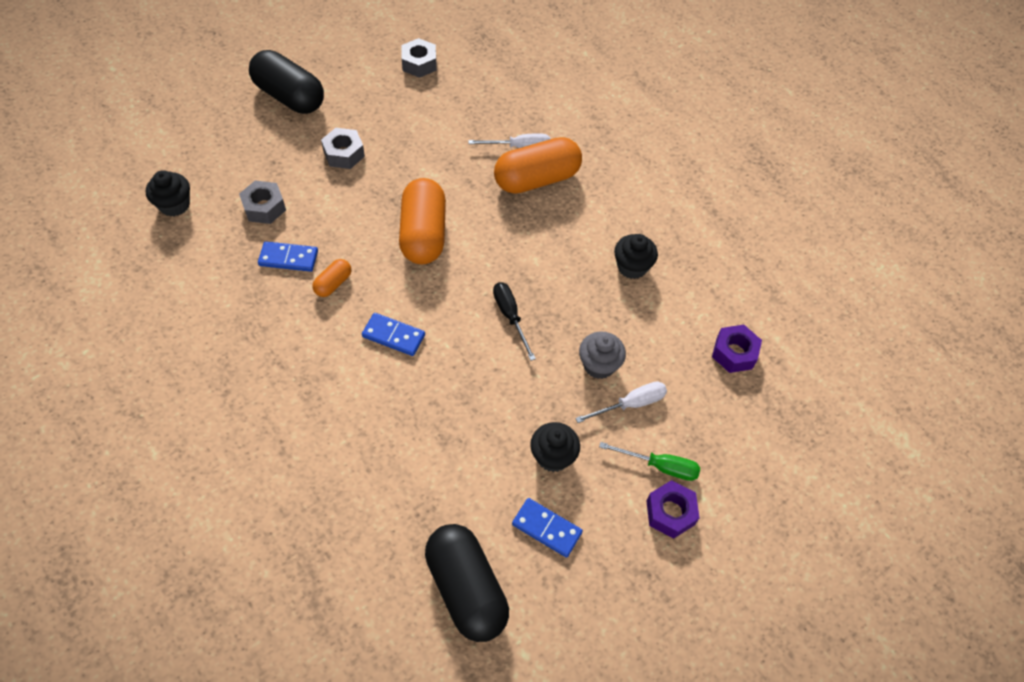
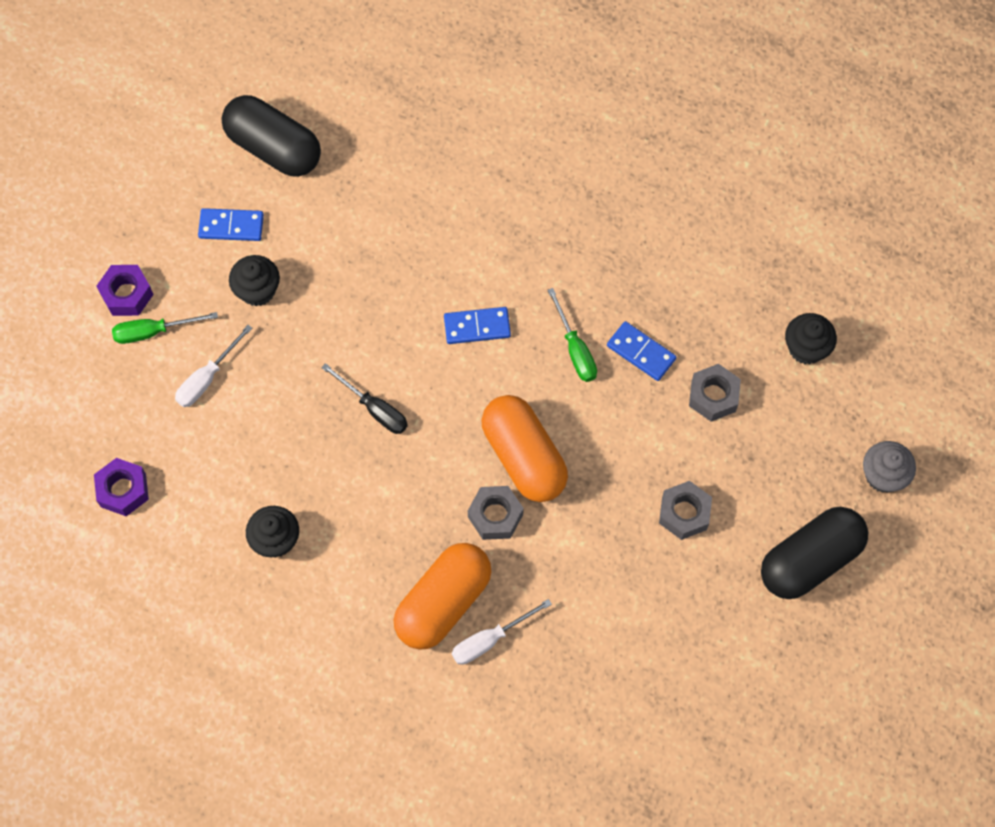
camera: 155 degrees right, 10 degrees up
black capsule [249,50,324,114] -> black capsule turned 45 degrees counterclockwise [761,507,868,599]
blue domino [258,241,318,272] -> blue domino turned 60 degrees clockwise [607,321,676,381]
orange capsule [312,259,351,297] -> green screwdriver [547,288,597,382]
grey nut [402,38,437,78] -> grey nut moved to [468,486,524,540]
grey cupcake [579,332,626,379] -> grey cupcake moved to [863,441,916,493]

